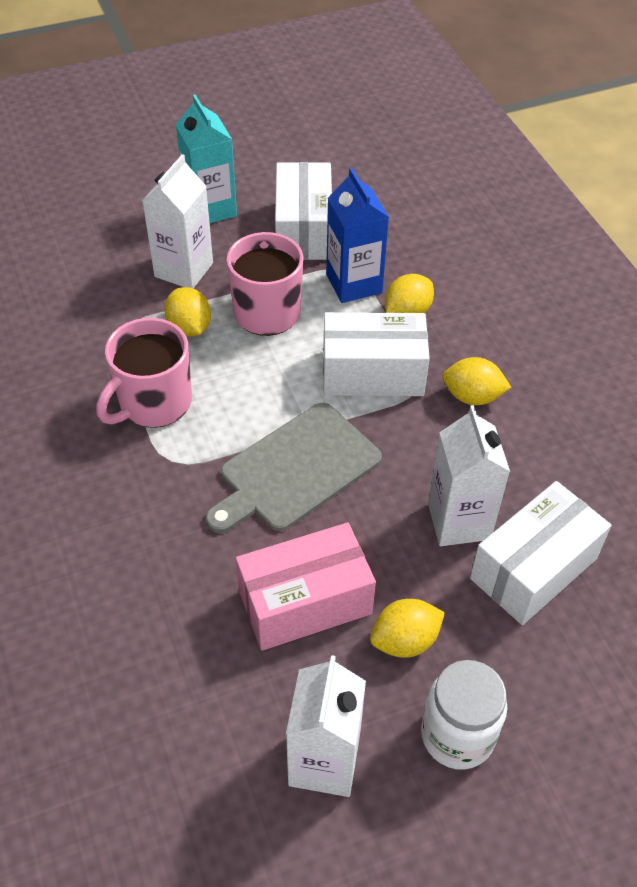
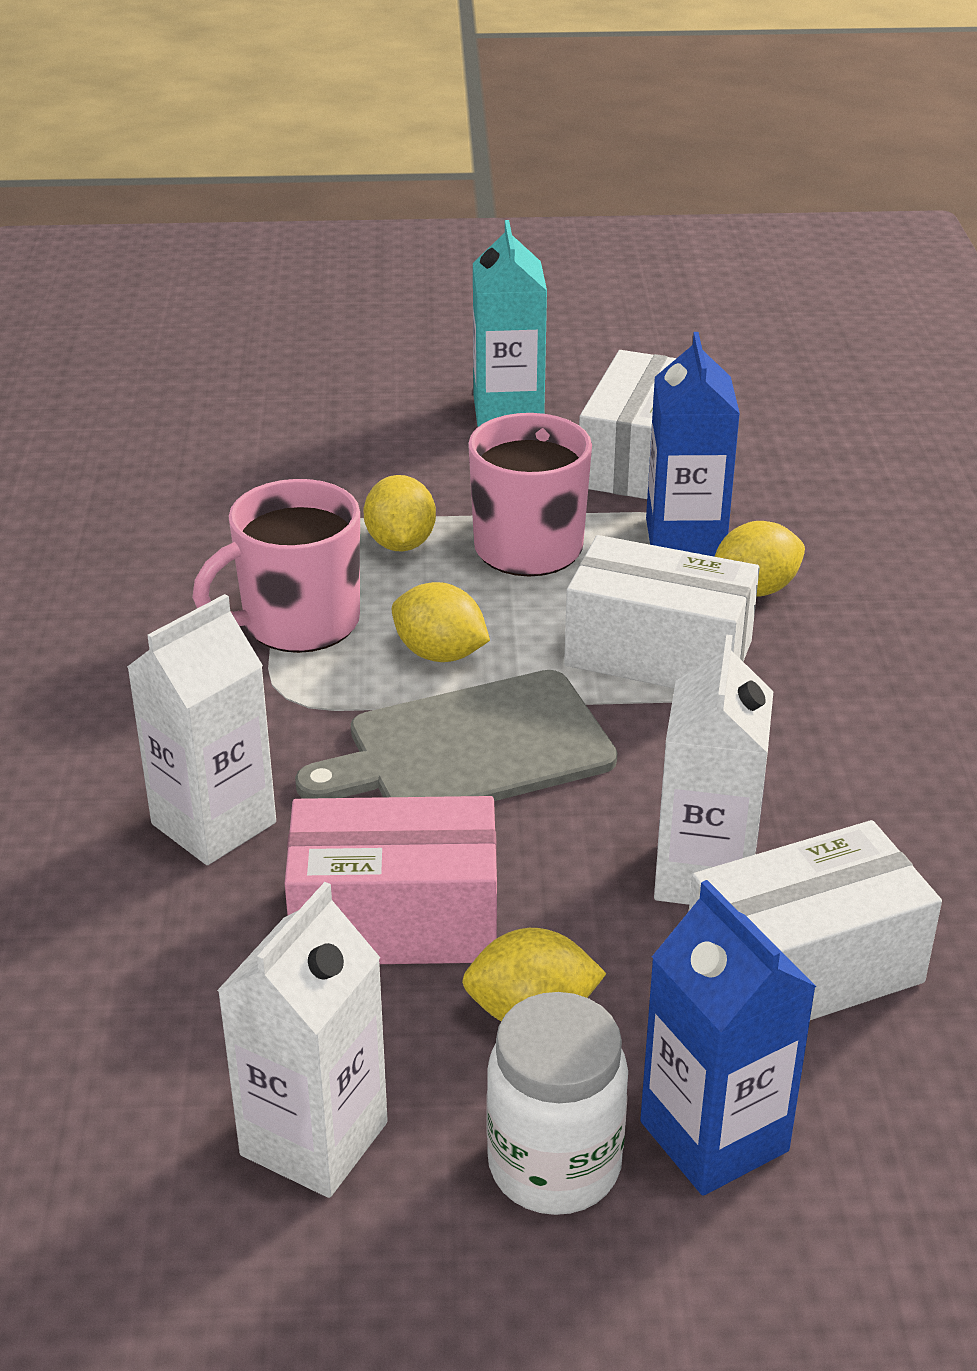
camera: 20 degrees right, 15 degrees down
white carton [142,154,213,289] -> white carton moved to [127,594,276,865]
yellow lemon [442,357,511,405] -> yellow lemon moved to [392,582,490,662]
none -> blue carton [640,880,817,1196]

